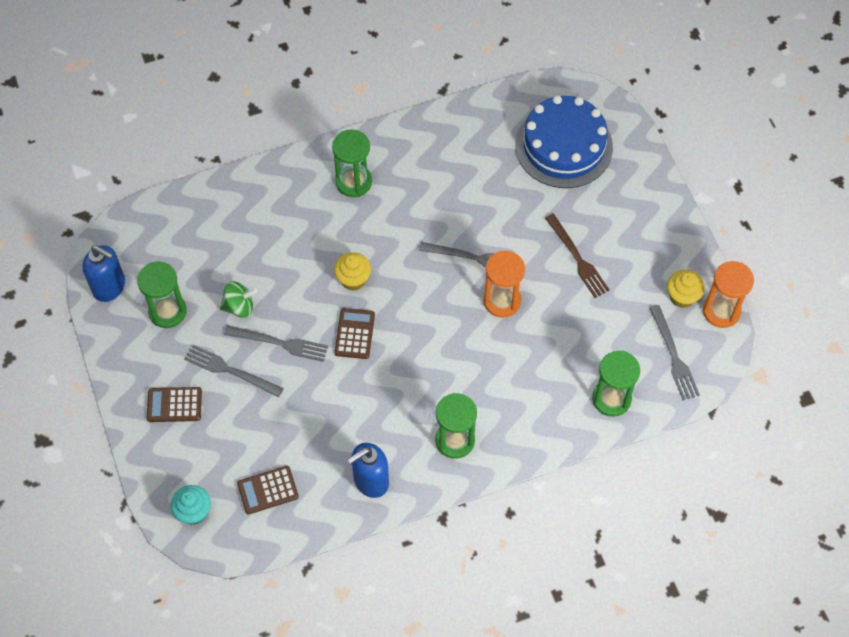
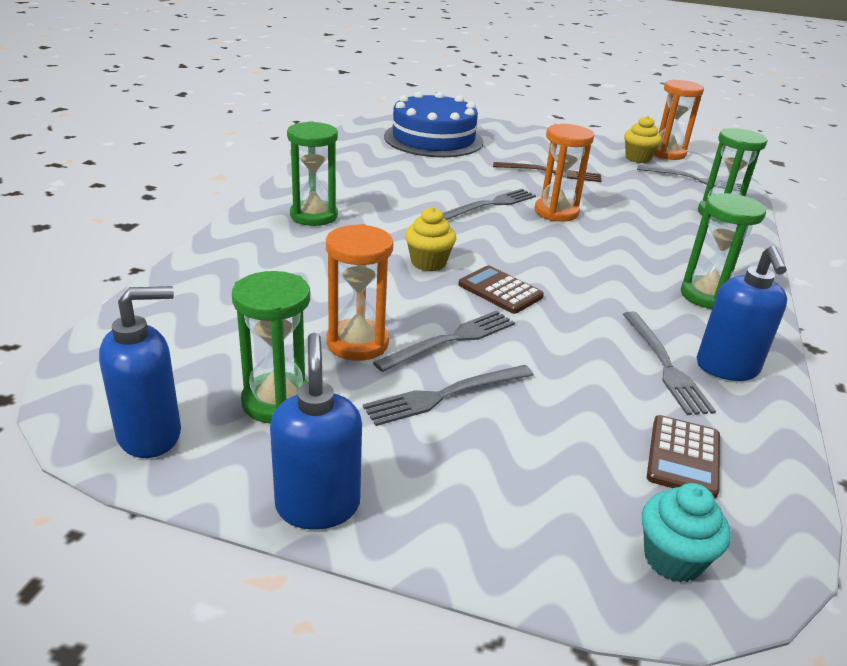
camera: 55 degrees left, 30 degrees down
brown calculator [147,387,202,422] -> none
green spinning top [220,282,258,318] -> orange hourglass [326,224,393,361]
none -> blue soap dispenser [270,333,362,529]
none -> grey fork [623,312,716,415]

